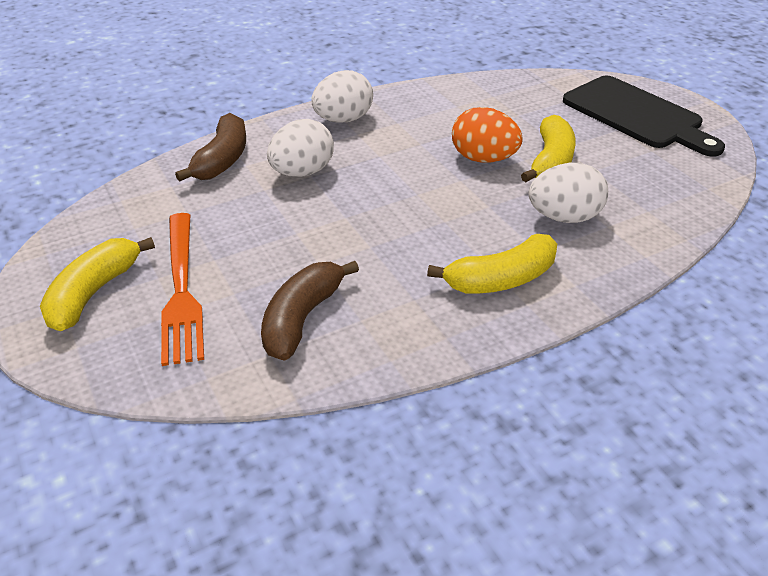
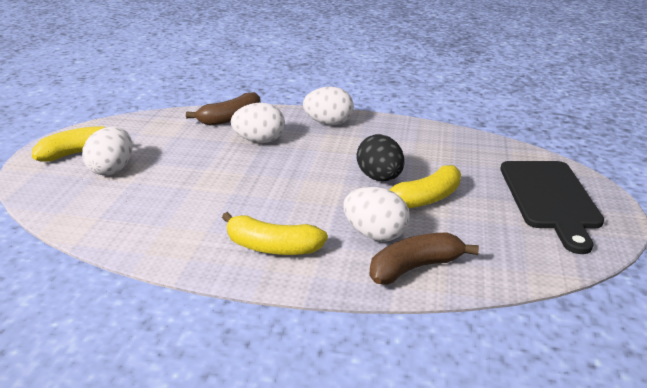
camera: 40 degrees right, 10 degrees down
orange fork [161,213,204,366] -> white egg [82,127,133,175]
brown banana [261,261,359,361] -> brown banana moved to [369,233,479,285]
orange egg [452,107,523,163] -> black egg [357,134,404,181]

